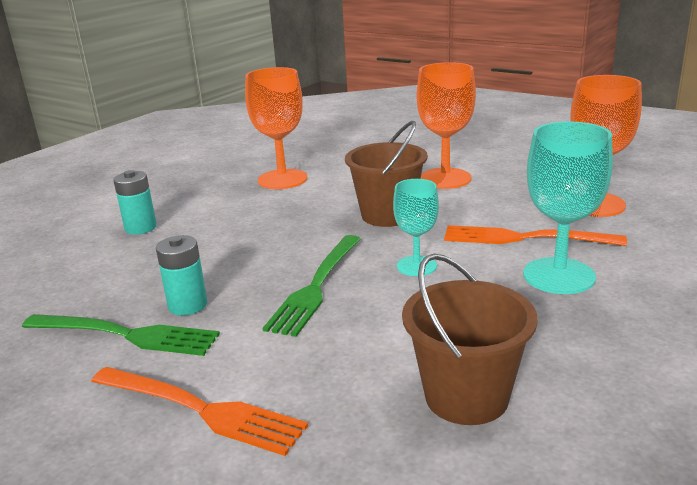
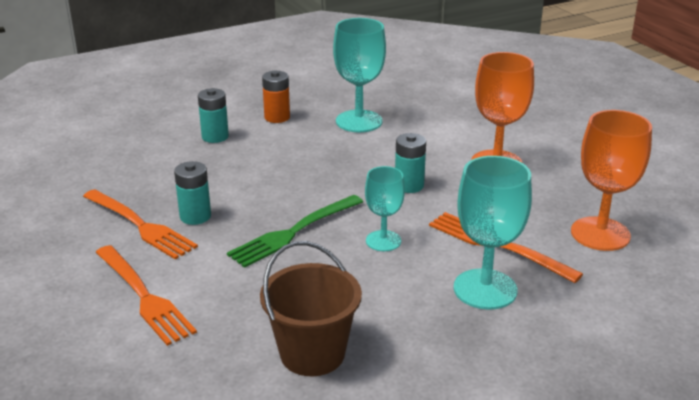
camera: 25 degrees right, 5 degrees up
green fork [22,314,220,356] -> orange fork [83,189,198,260]
orange goblet [245,67,307,189] -> turquoise goblet [333,18,386,132]
brown bucket [345,121,428,227] -> turquoise battery [395,133,426,193]
none -> orange battery [262,70,290,123]

